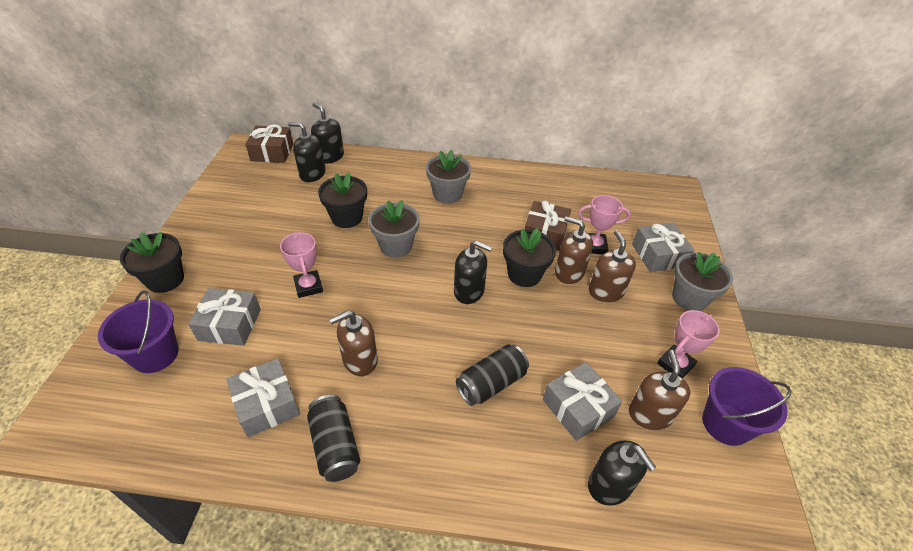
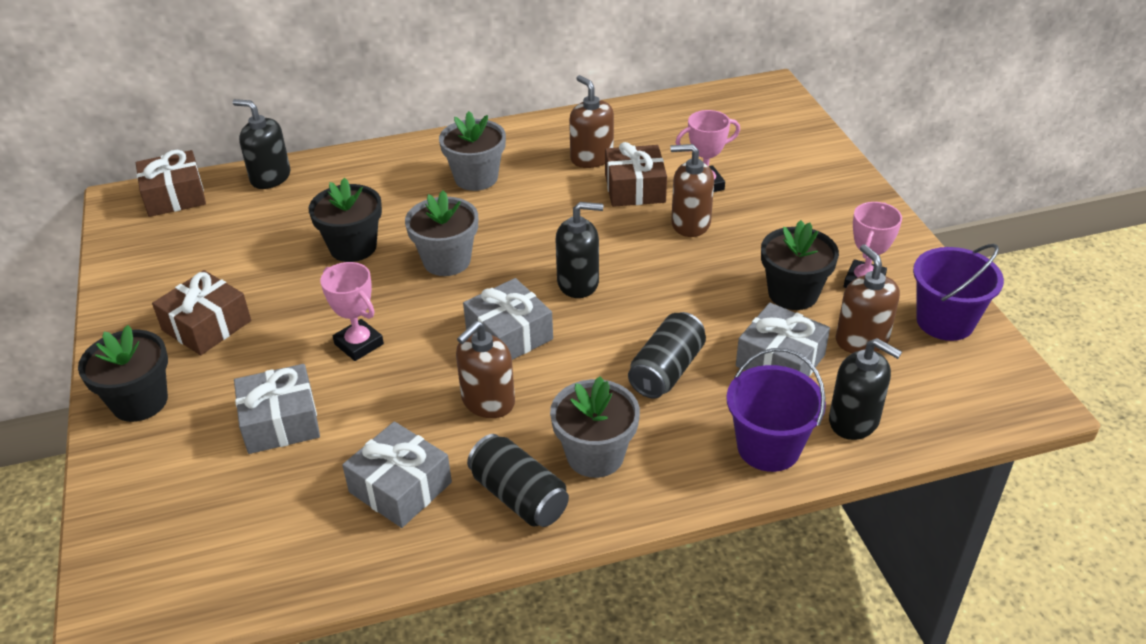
camera: 20 degrees left, 5 degrees down
purple bucket [98,290,179,373] -> purple bucket moved to [726,348,826,472]
black soap dispenser [288,122,325,182] -> none
black flower pot [503,228,556,287] -> black flower pot moved to [761,220,839,310]
brown soap dispenser [589,230,636,302] -> brown soap dispenser moved to [569,75,614,168]
grey gift [632,223,694,272] -> grey gift moved to [463,278,553,360]
grey flower pot [672,252,733,311] -> grey flower pot moved to [550,376,640,478]
none -> brown gift [152,270,251,355]

